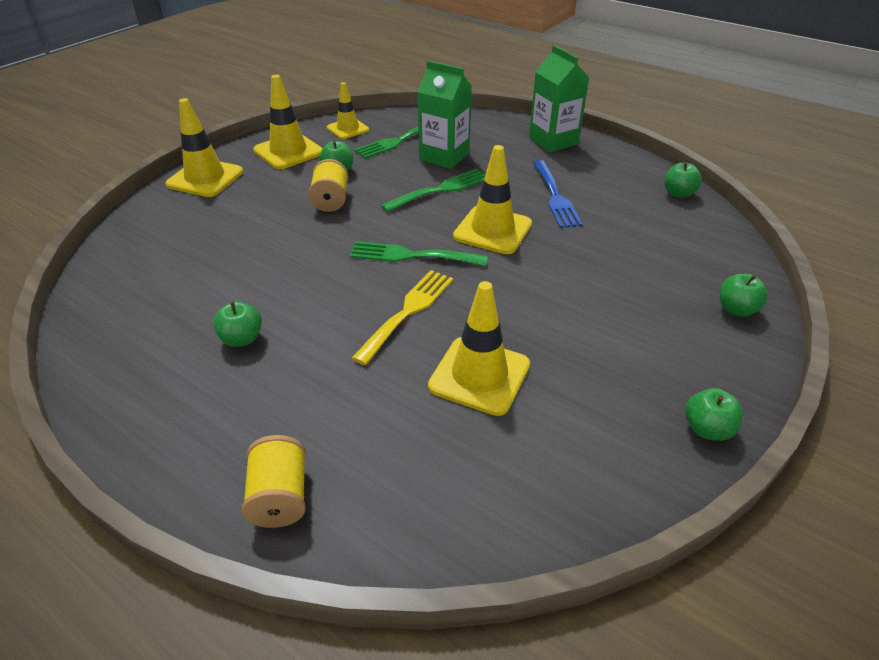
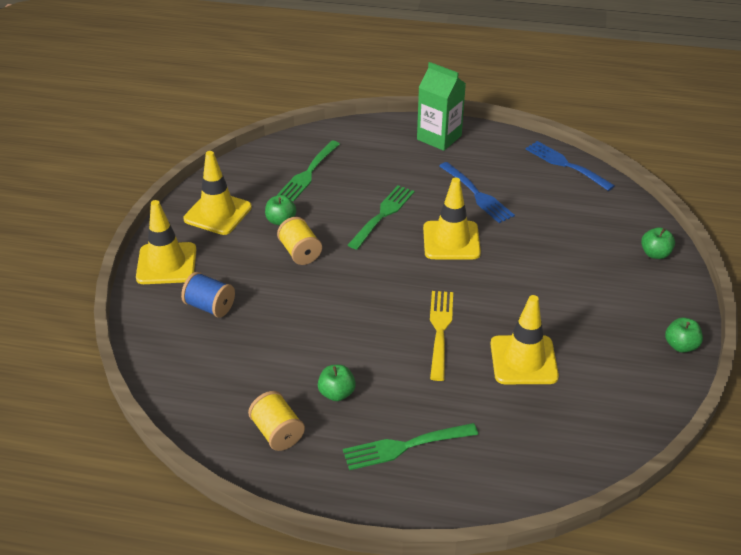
camera: 25 degrees left, 0 degrees up
yellow spool [242,435,306,528] -> yellow spool moved to [248,391,305,451]
yellow traffic cone [327,82,369,139] -> none
green fork [349,241,488,266] -> green fork moved to [343,423,478,470]
green carton [417,61,472,169] -> none
green apple [664,162,702,198] -> blue fork [526,141,615,191]
none -> blue spool [181,272,235,318]

